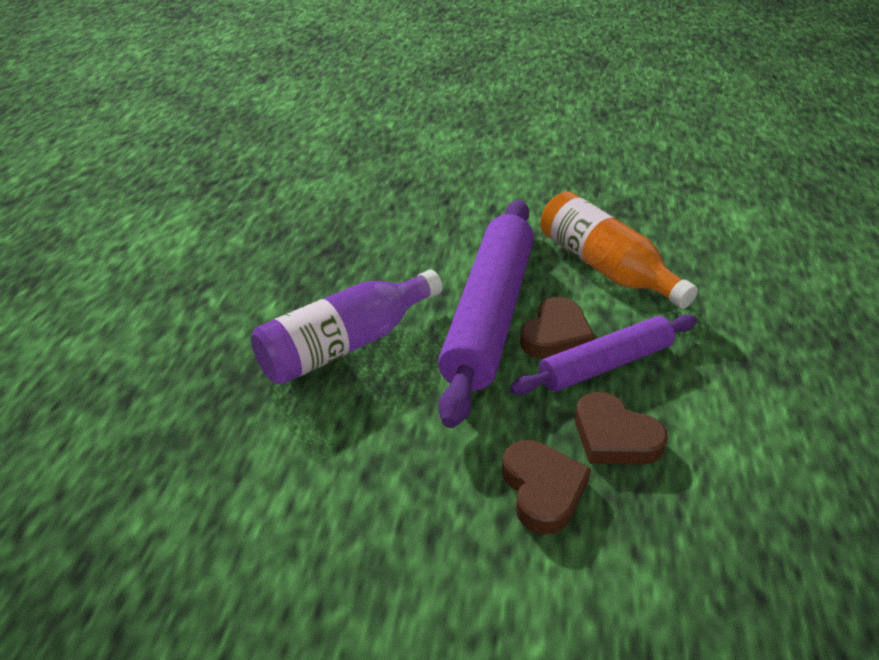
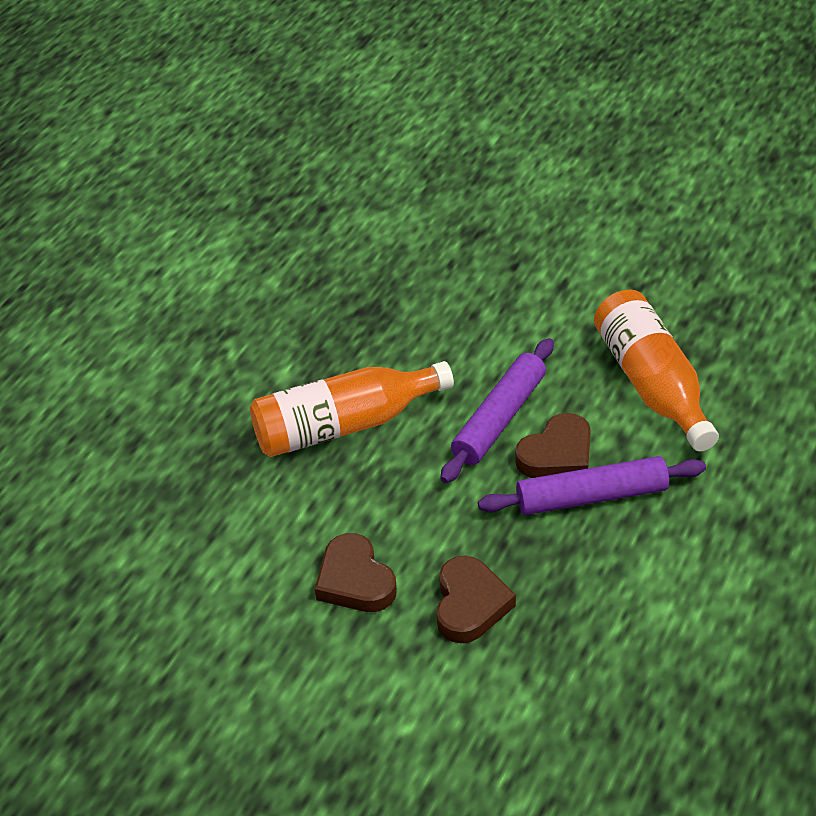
camera: 20 degrees right, 5 degrees up
purple bottle [251,270,442,385] -> orange bottle [250,361,454,457]
purple rolling pin [438,200,534,428] -> purple rolling pin [440,338,554,483], size x0.59
brown heart [575,392,668,464] -> brown heart moved to [315,533,397,612]

